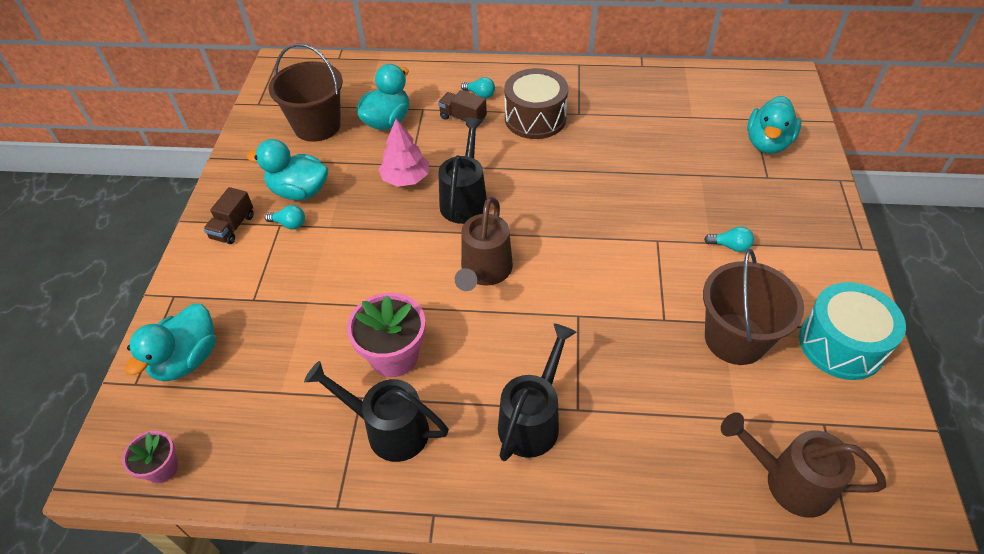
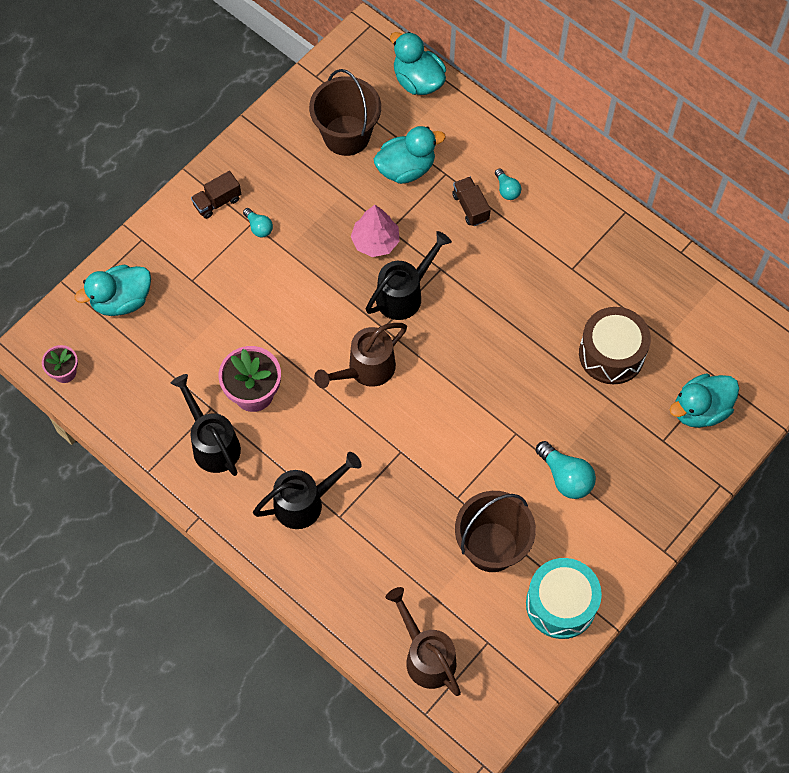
camera: 35 degrees right, 15 degrees up
turquoise duck [247,139,328,200] -> turquoise duck moved to [390,32,446,95]
brown drum [504,68,568,139] -> brown drum moved to [579,307,651,384]
turquoise light bulb [704,226,754,252] -> turquoise light bulb [536,441,596,499], size x1.71

